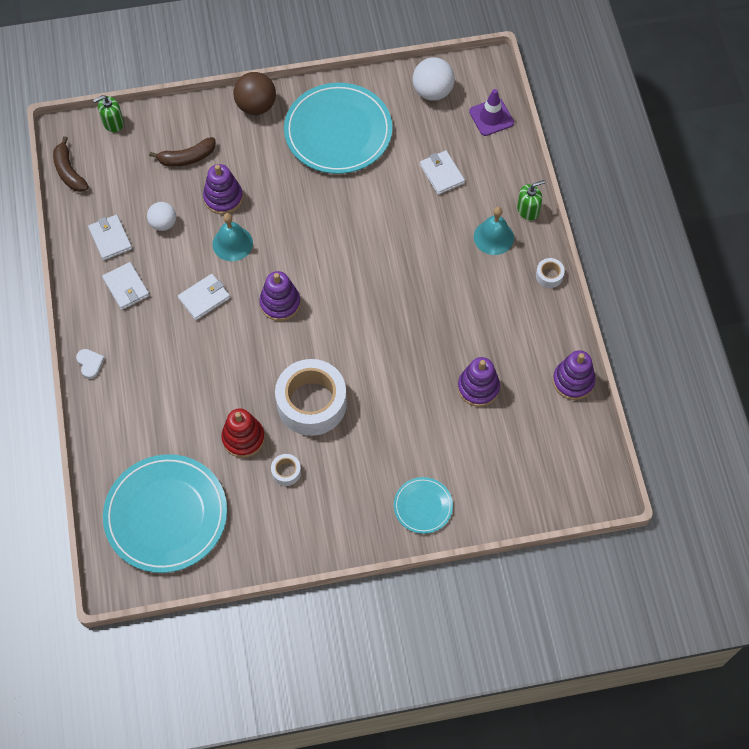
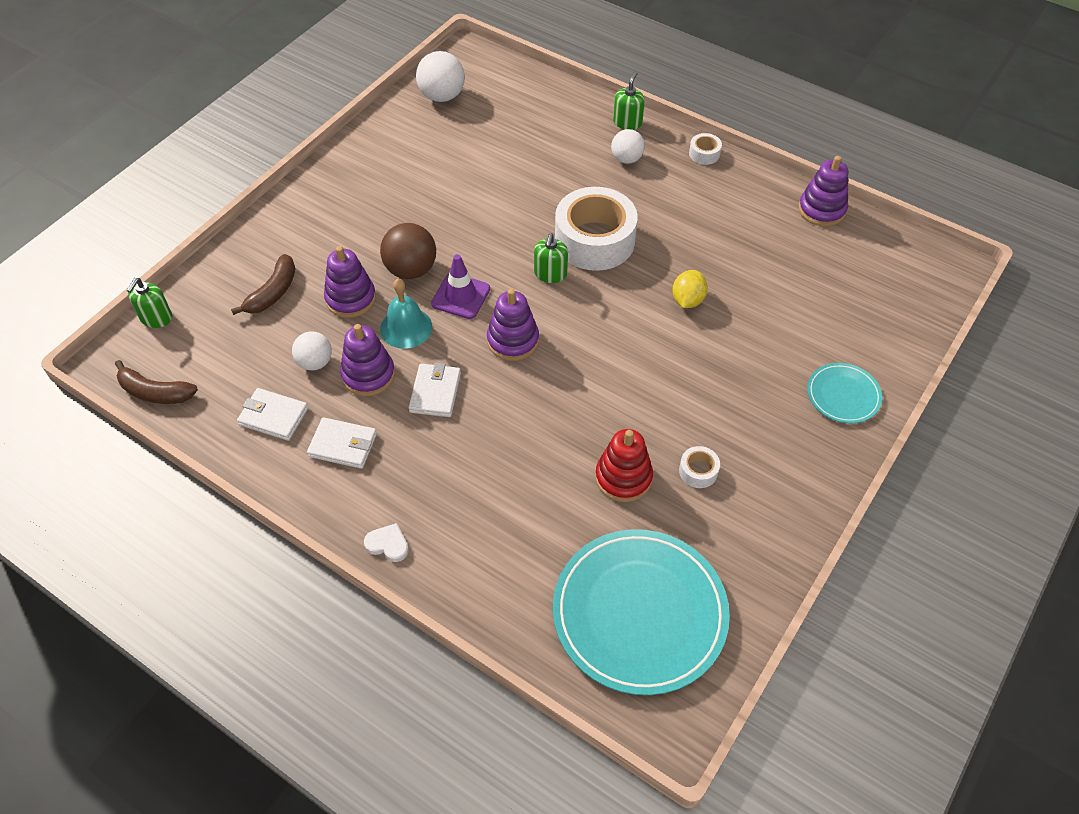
camera: 45 degrees left, 10 degrees down
brown ball [233,72,276,115] -> brown ball moved to [380,223,436,279]
white tape [275,359,347,436] -> white tape moved to [555,187,638,271]
turquoise plate [284,83,392,174] -> none
white wallet [420,151,465,195] -> none
purple stacking toy [458,357,500,407] -> purple stacking toy moved to [340,324,395,396]
purple traffic cone [469,89,514,136] -> purple traffic cone moved to [431,254,490,319]
turquoise bell [474,207,514,255] -> white ball [611,129,645,164]
none -> green soap dispenser [534,233,568,283]
none -> yellow lemon [673,270,708,308]

